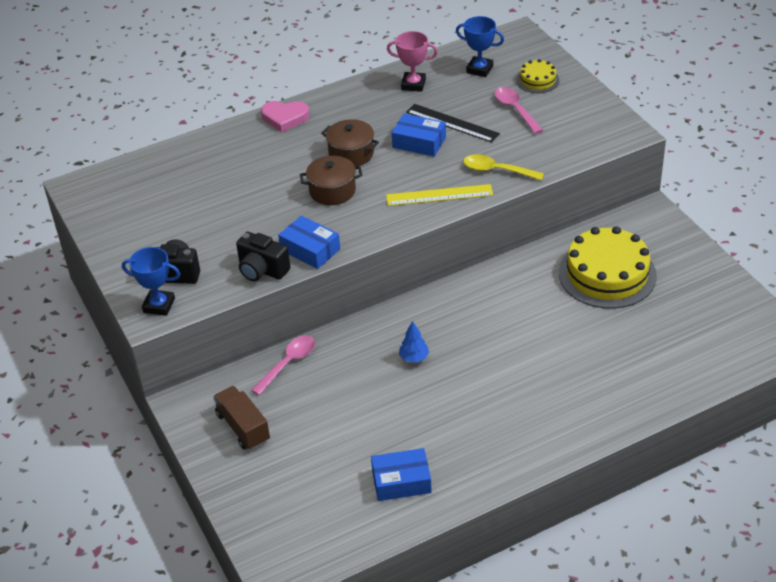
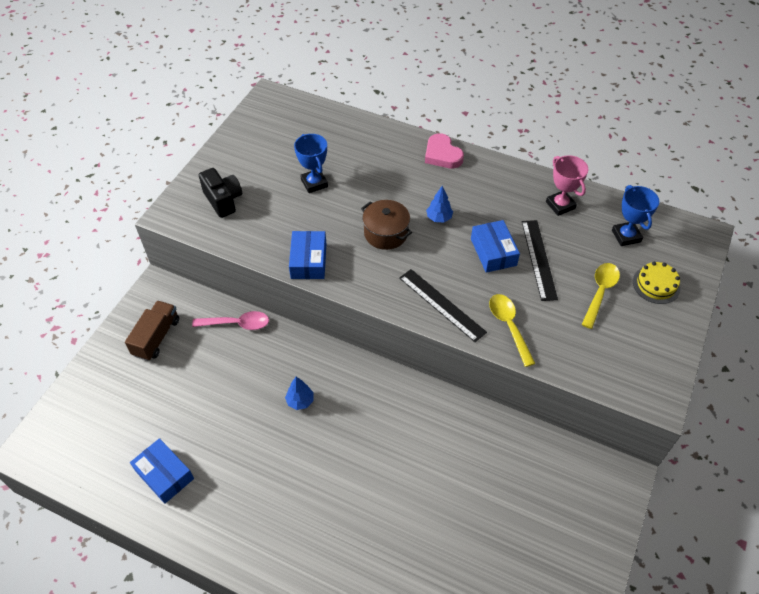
camera: 50 degrees right, 10 degrees up
blue trophy [122,247,180,316] -> blue trophy moved to [294,134,328,193]
black camera [236,232,290,281] -> none
brown pot [321,119,379,167] -> blue tree [426,186,453,222]
yellow ruler [386,184,493,206] -> black ruler [399,269,487,342]
pink spoon [495,87,543,134] -> yellow spoon [581,263,620,329]
yellow cake [559,226,657,309] -> none

